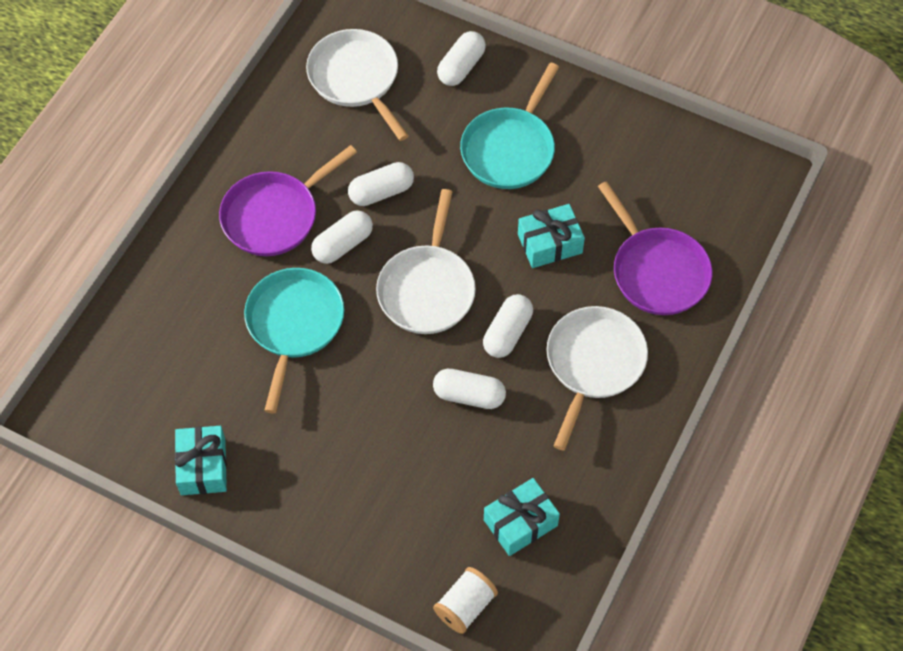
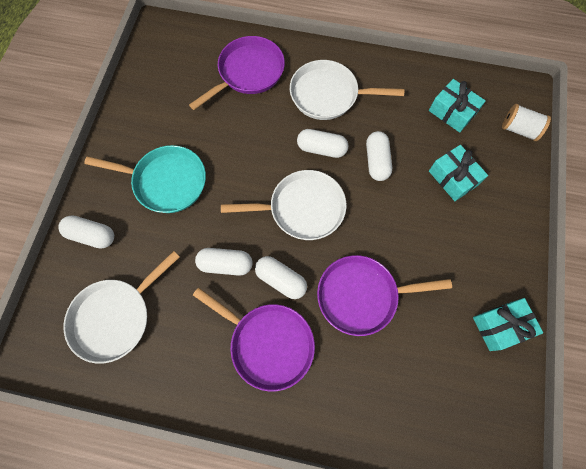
camera: 105 degrees left, 10 degrees up
turquoise pan [244,268,344,413] -> purple pan [317,255,452,336]
white capsule [348,162,414,206] -> white capsule turned 45 degrees counterclockwise [195,248,252,276]
turquoise gift [518,204,585,268] -> turquoise gift moved to [429,145,488,201]

